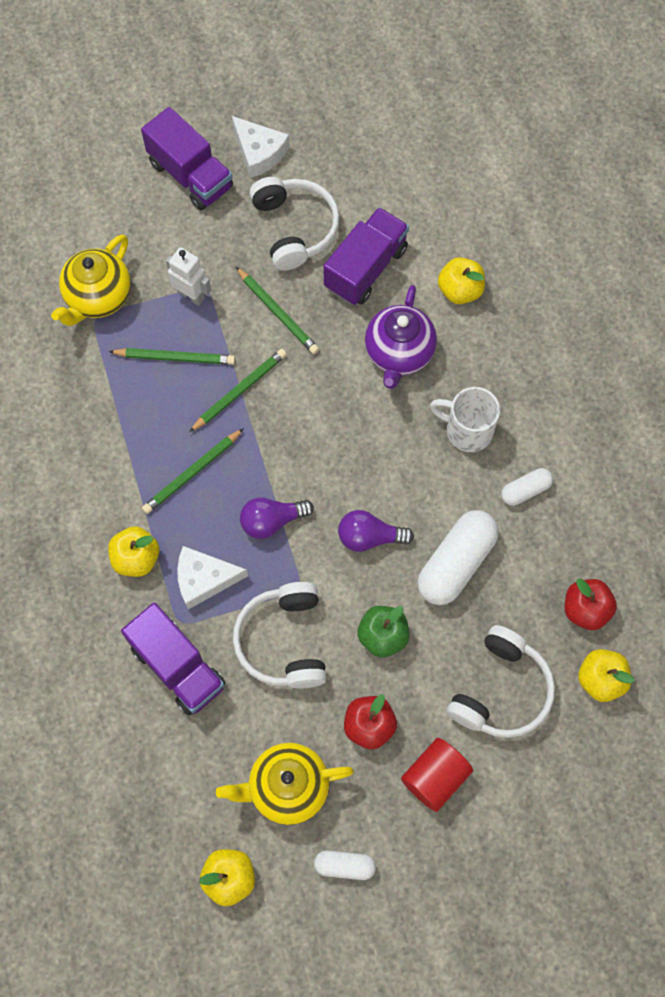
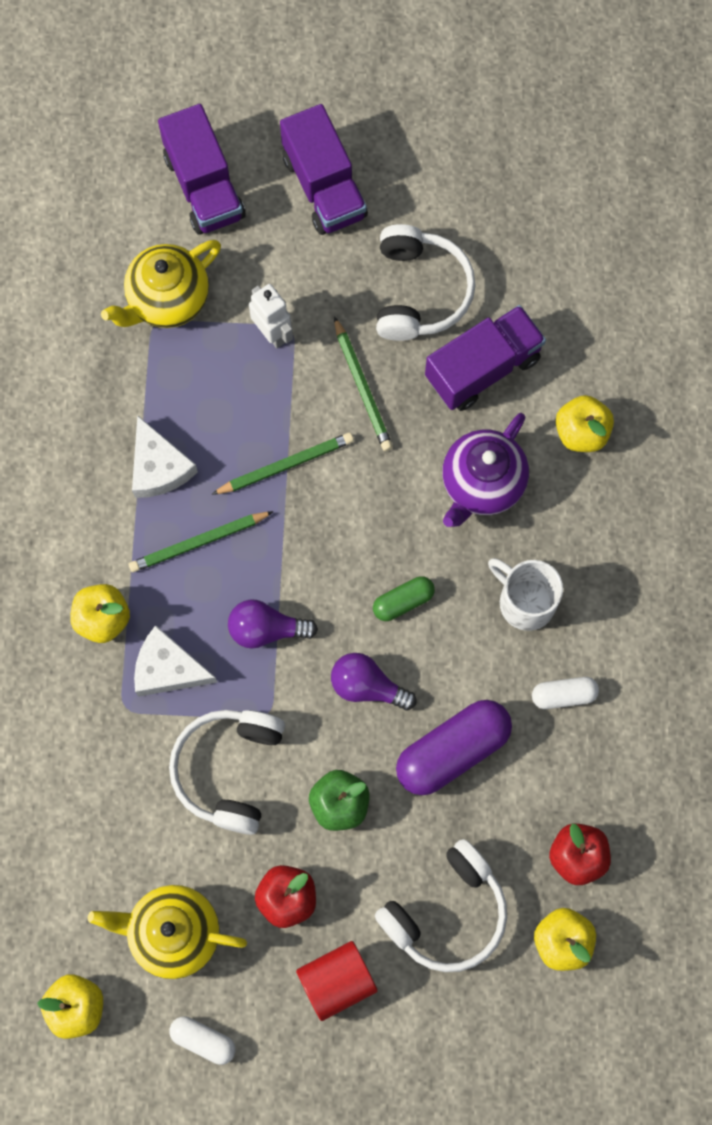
camera: 20 degrees right, 5 degrees up
green pencil [108,348,235,365] -> none
purple truck [121,603,226,716] -> purple truck moved to [158,104,246,235]
white cheese [232,116,290,178] -> white cheese moved to [132,415,198,498]
white capsule [418,510,499,605] -> purple capsule [396,700,512,795]
none -> green capsule [373,576,435,621]

